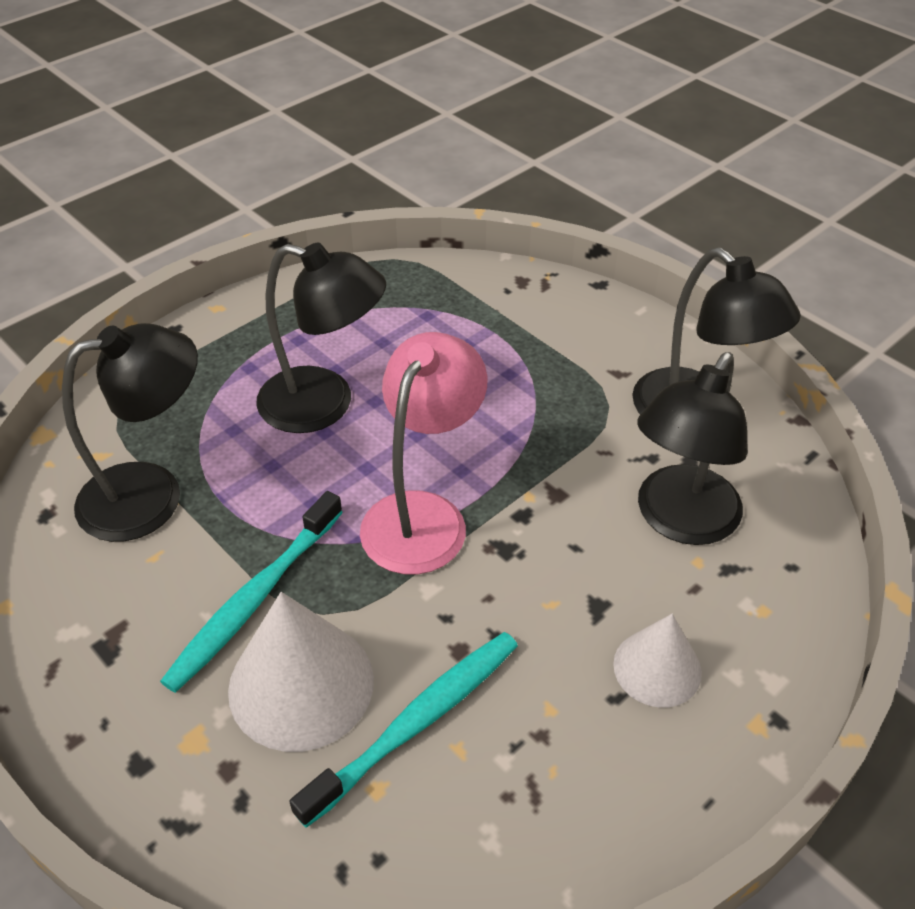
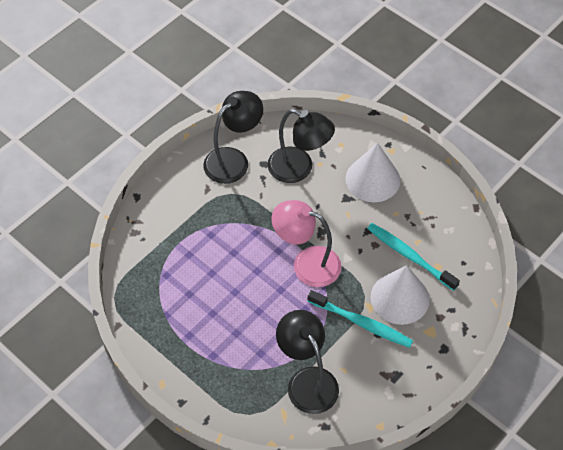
camera: 95 degrees left, 10 degrees up
black lamp [256,243,386,433] -> none
white cone [613,614,702,708] -> white cone [345,143,400,202], size x1.64

